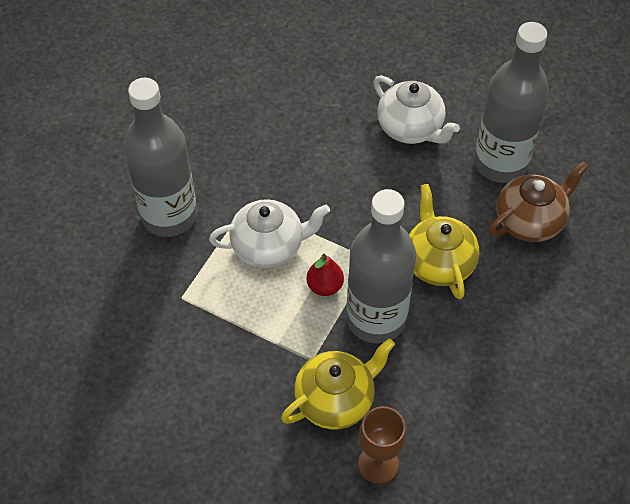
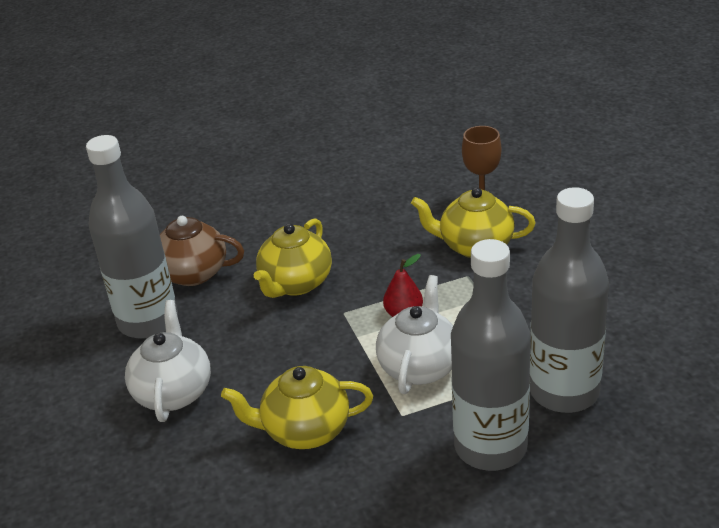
camera: 135 degrees left, 20 degrees down
white teapot [209,199,330,268] -> white teapot turned 75 degrees clockwise [376,275,454,394]
grey bottle [347,189,416,343] -> grey bottle moved to [530,187,609,413]
none -> yellow teapot [221,366,373,449]

